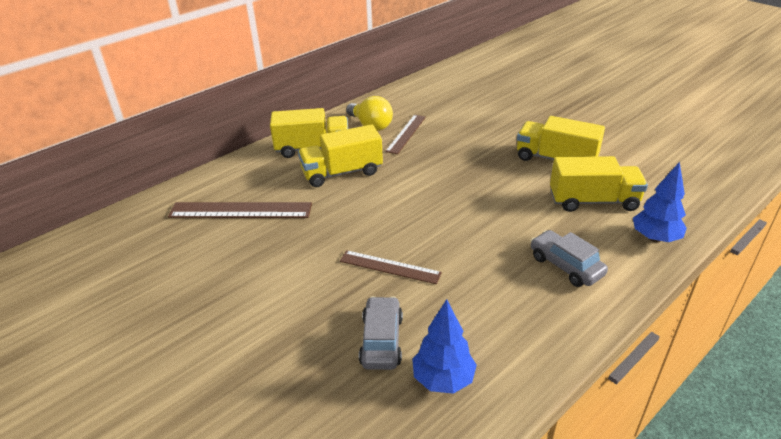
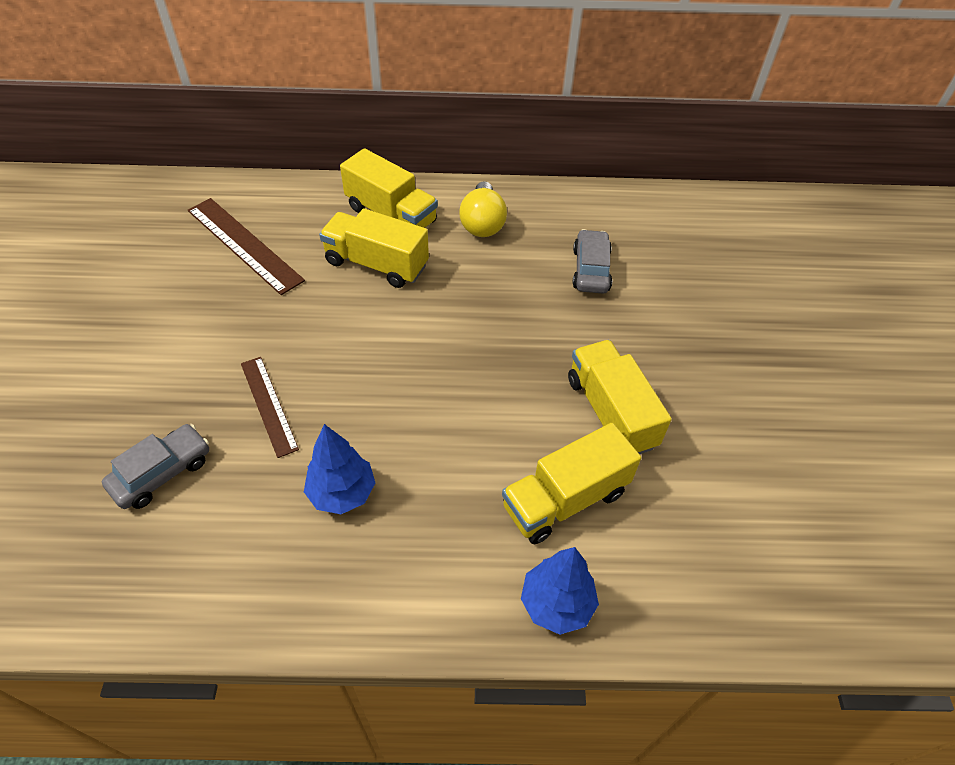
camera: 40 degrees right, 15 degrees up
brown ruler [385,115,426,154] -> none
blue tree [412,299,477,394] -> blue tree moved to [304,424,375,514]
grey car [530,230,608,287] -> grey car moved to [573,229,612,294]
yellow truck [550,156,648,212] -> yellow truck turned 105 degrees clockwise [502,423,641,544]

